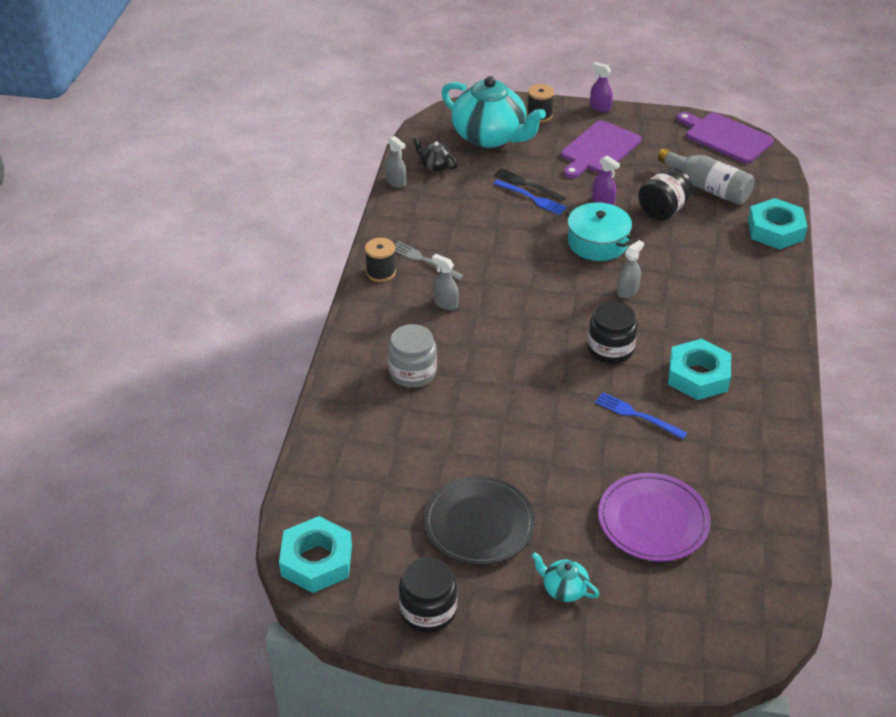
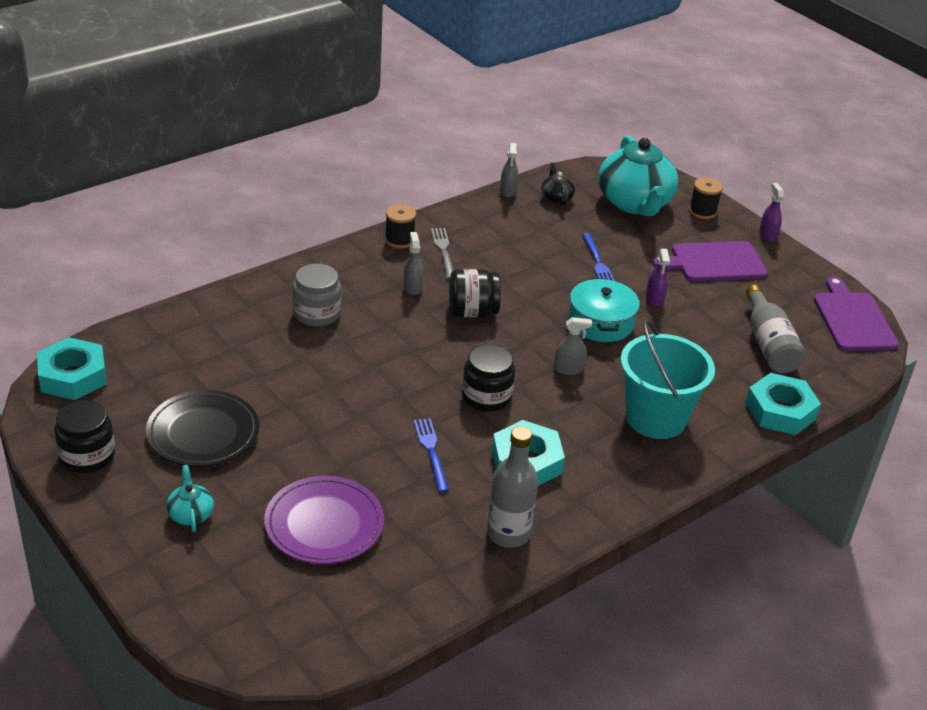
camera: 40 degrees right, 5 degrees down
black fork [494,168,566,202] -> none
black jar [638,168,693,220] -> black jar moved to [449,269,501,317]
none -> grey bottle [487,426,538,548]
none -> turquoise bucket [620,319,715,439]

